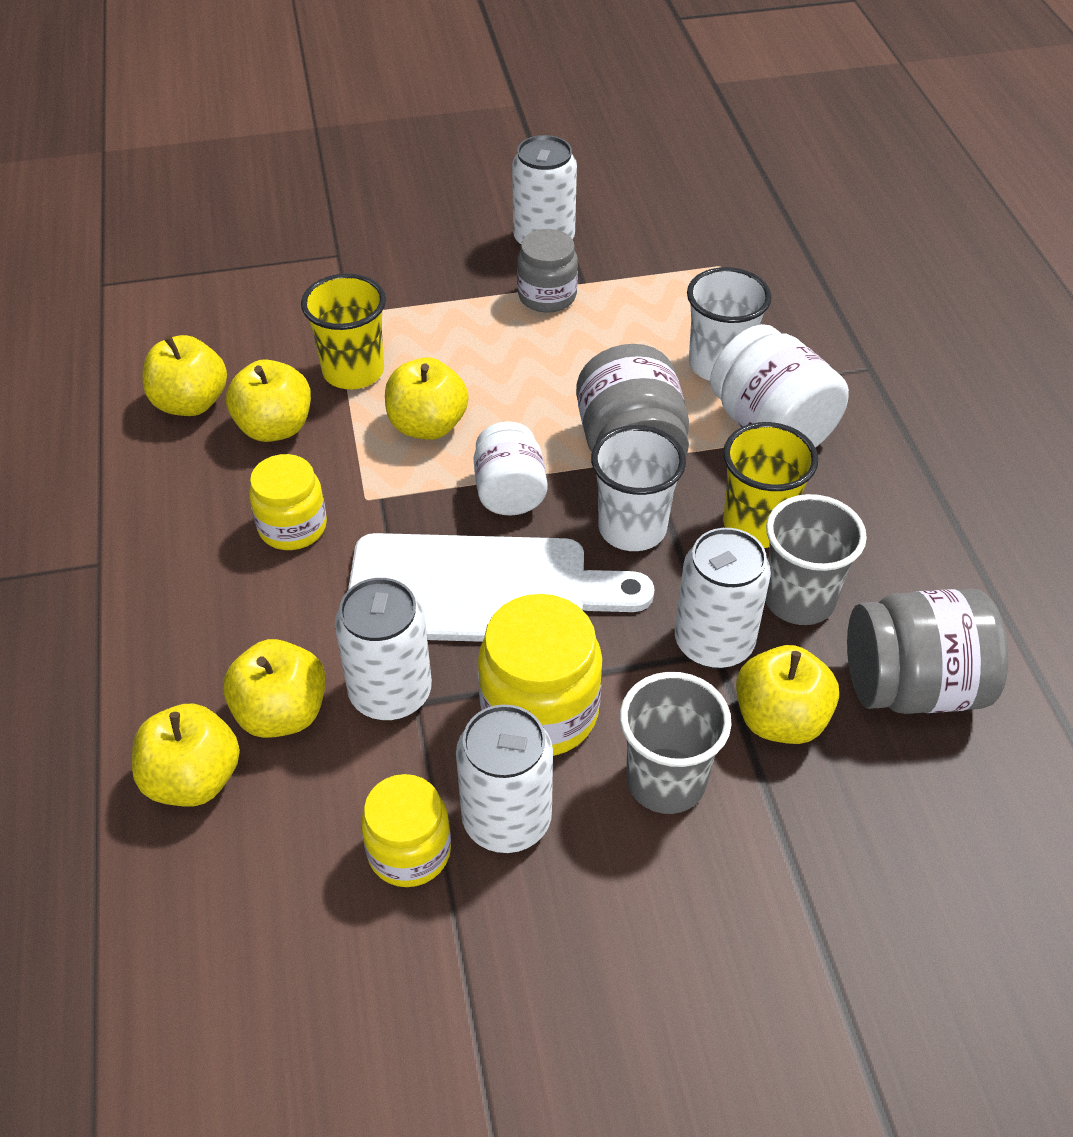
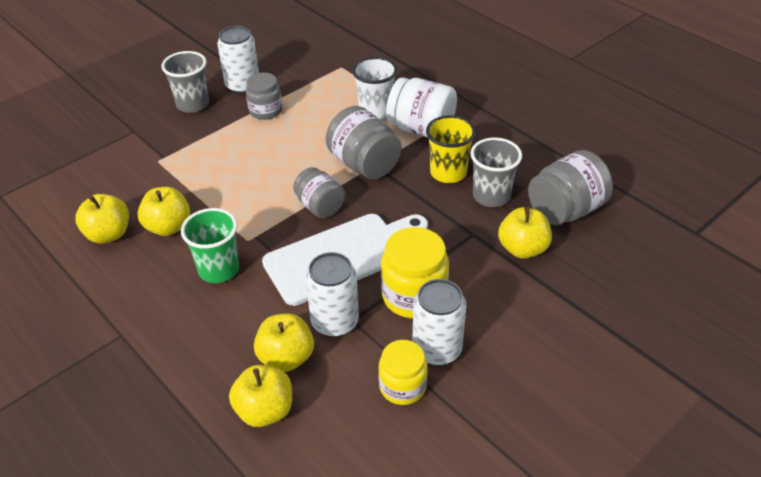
camera: 30 degrees left, 5 degrees down
yellow jar [249,454,327,550] -> green cup [181,208,239,283]
yellow cup [301,274,386,389] -> none
yellow apple [385,358,469,440] -> none
white jar [474,421,547,516] -> grey jar [293,167,345,218]
white cup [591,425,686,551] -> none
grey cup [620,672,732,814] -> grey cup moved to [161,51,209,113]
white can [675,528,771,669] -> none

